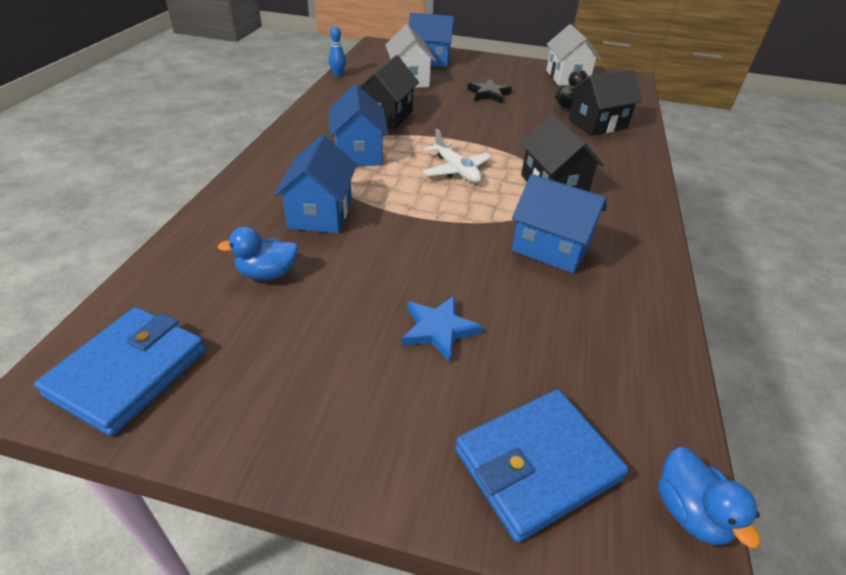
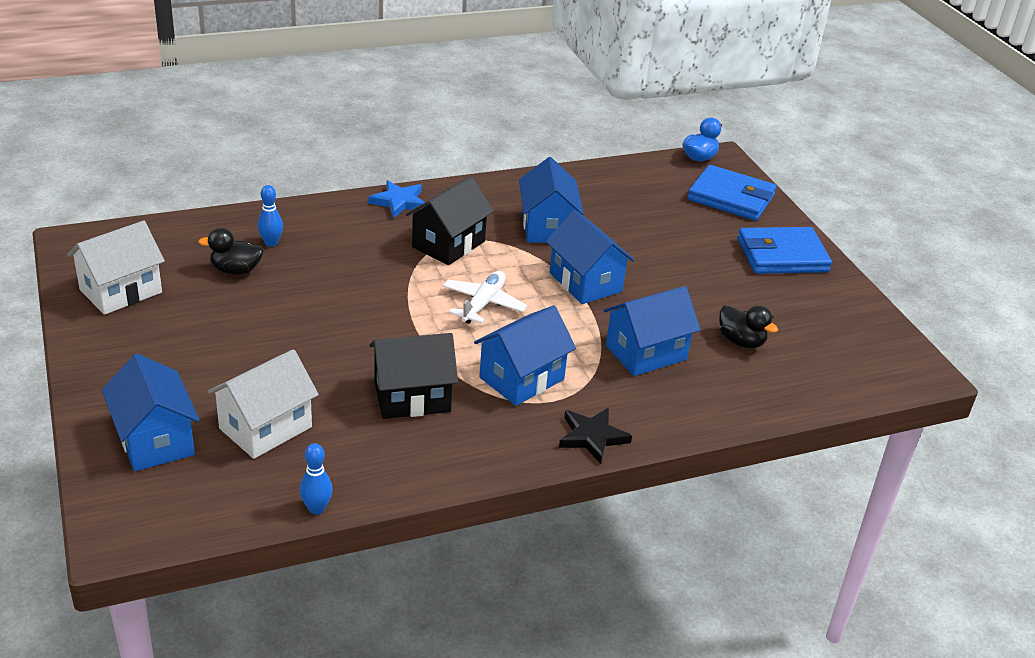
camera: 125 degrees left, 5 degrees down
blue wallet [34,307,206,436] -> blue wallet moved to [738,227,832,274]
blue duck [218,227,298,280] -> black duck [719,305,778,349]
blue star [402,295,483,362] -> blue star moved to [369,180,425,218]
black star [467,79,512,103] -> black star moved to [559,408,632,464]
black house [568,69,643,136] -> blue bowling pin [258,185,283,247]
none -> blue house [546,210,634,304]

